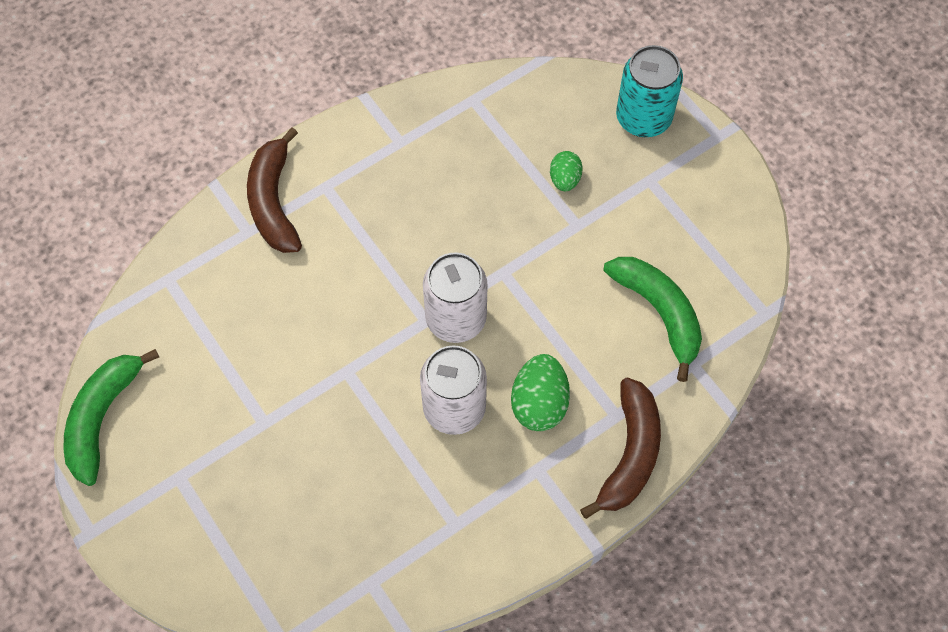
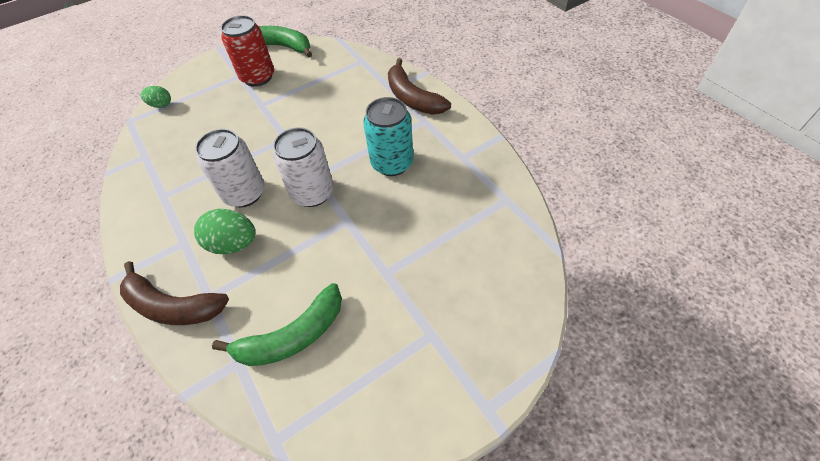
camera: 95 degrees right, 10 degrees down
brown banana [247,128,302,253] -> brown banana turned 120 degrees counterclockwise [388,58,451,115]
green egg [550,151,583,191] -> green egg moved to [140,86,171,108]
turquoise can [616,45,683,137] -> turquoise can moved to [363,97,414,176]
none -> red can [221,15,274,87]

